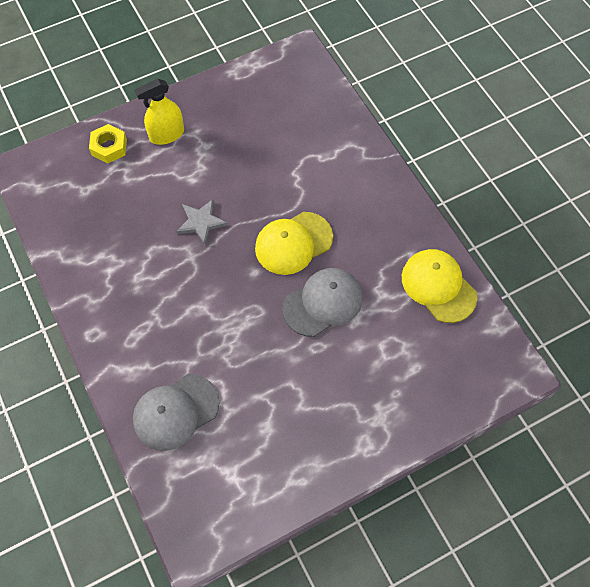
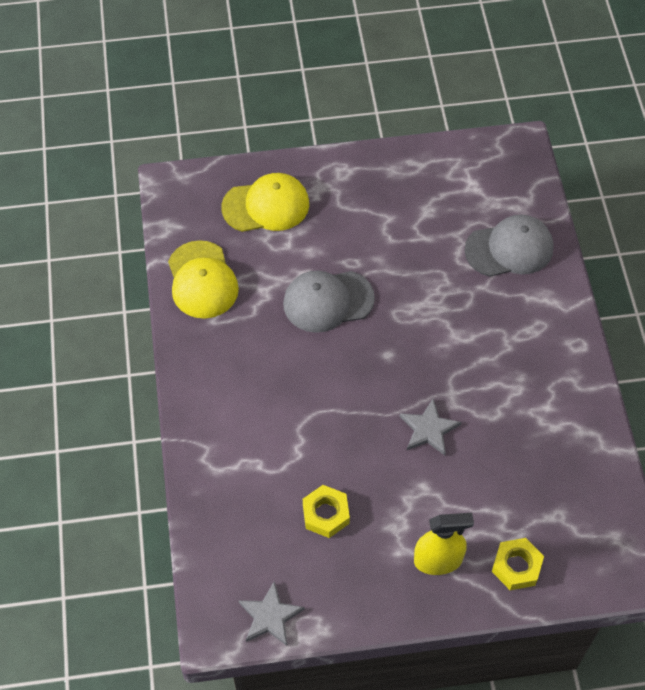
camera: 160 degrees left, 5 degrees down
yellow cap [255,212,333,275] -> yellow cap moved to [221,173,309,232]
none -> grey star [238,581,305,646]
none -> yellow nut [303,485,350,538]

